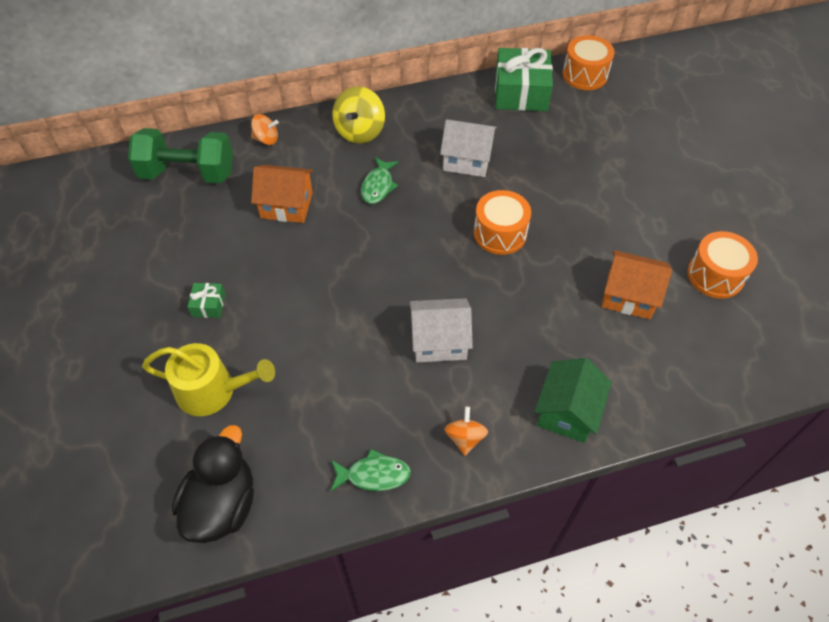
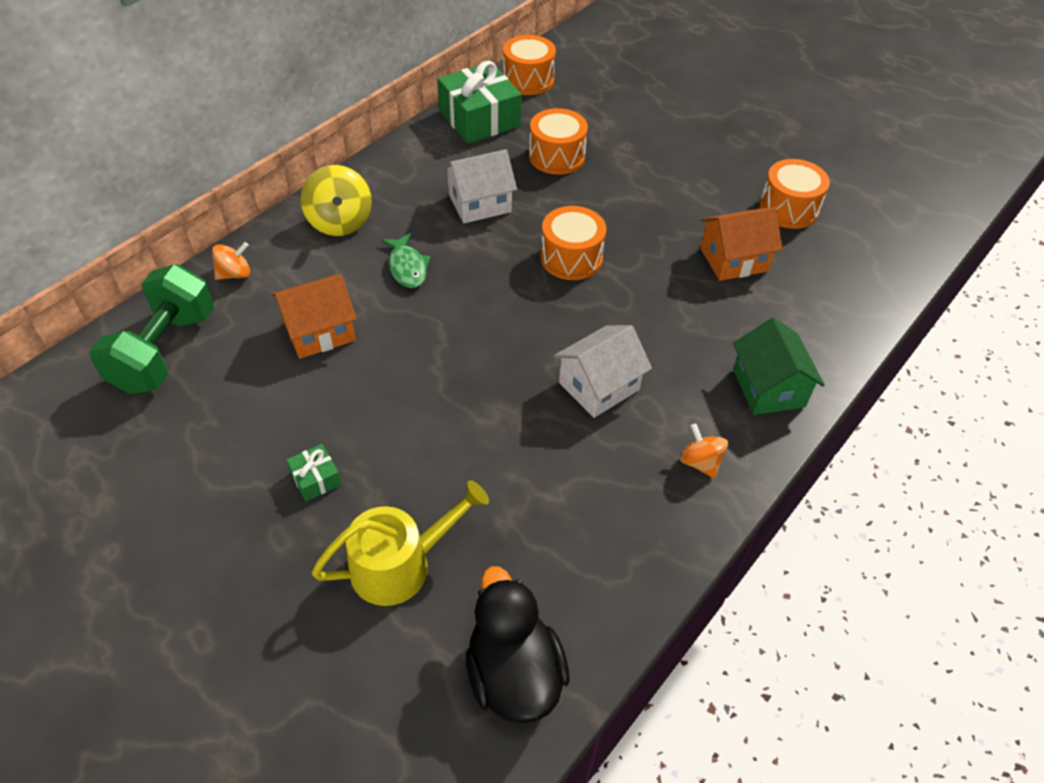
camera: 35 degrees left, 5 degrees down
green dumbbell [128,128,233,183] -> green dumbbell turned 45 degrees counterclockwise [89,264,214,394]
green fish [331,449,411,491] -> none
none -> orange drum [529,108,588,175]

